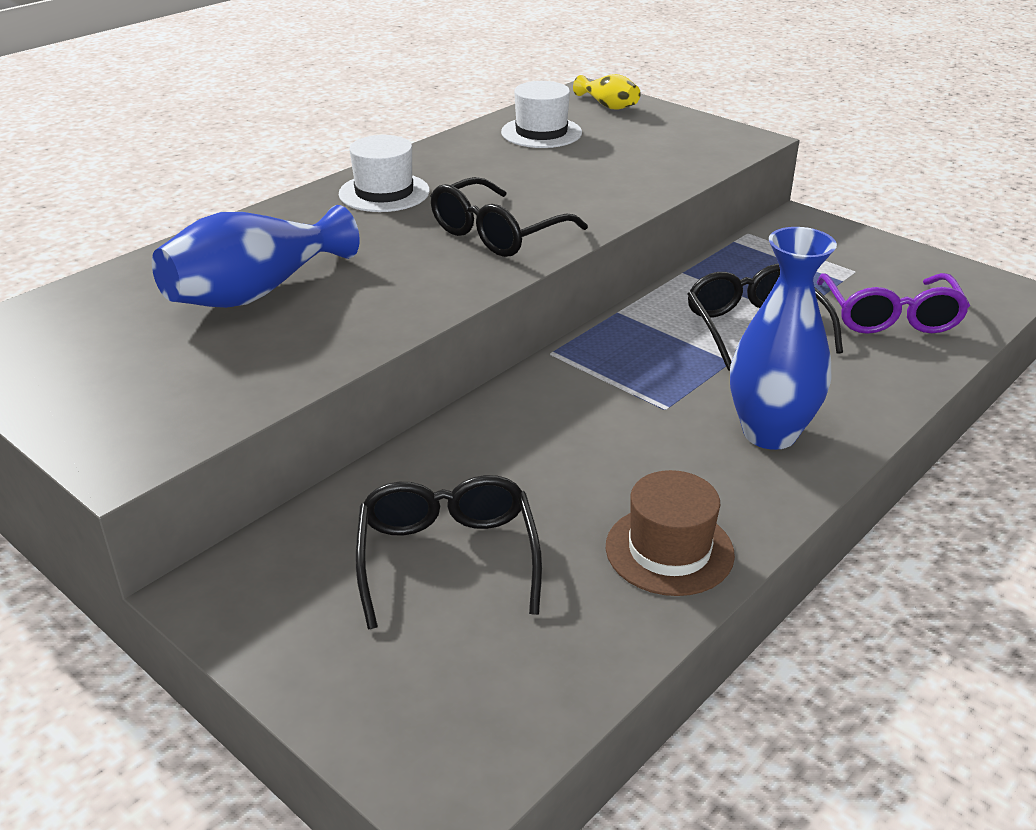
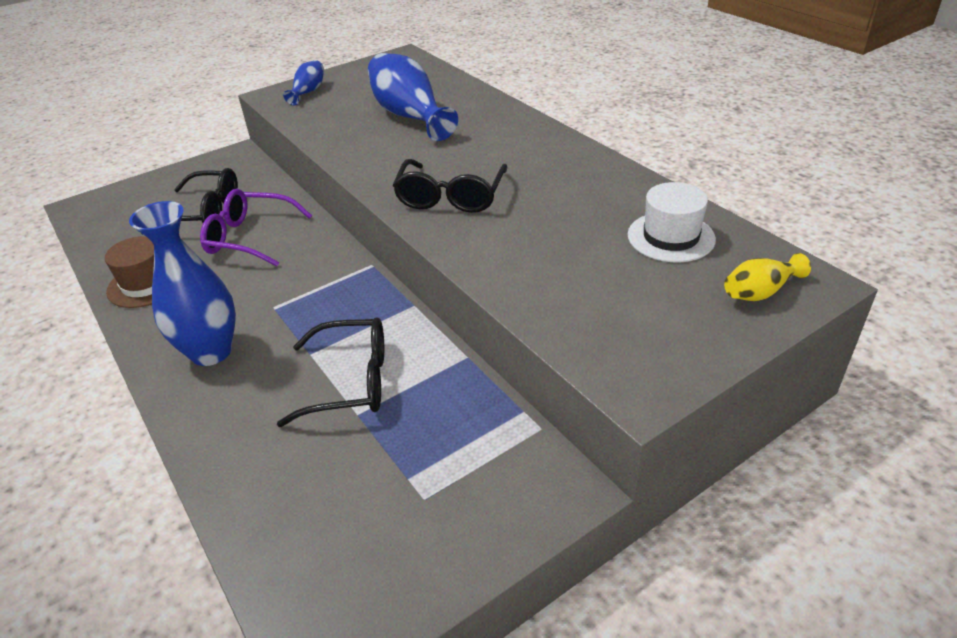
camera: 105 degrees right, 5 degrees up
white hat [339,135,430,212] -> none
black glasses [431,177,588,257] -> black glasses turned 135 degrees counterclockwise [393,159,507,213]
purple glasses [817,273,970,334] -> purple glasses moved to [200,189,312,267]
none -> blue vase [283,60,324,105]

